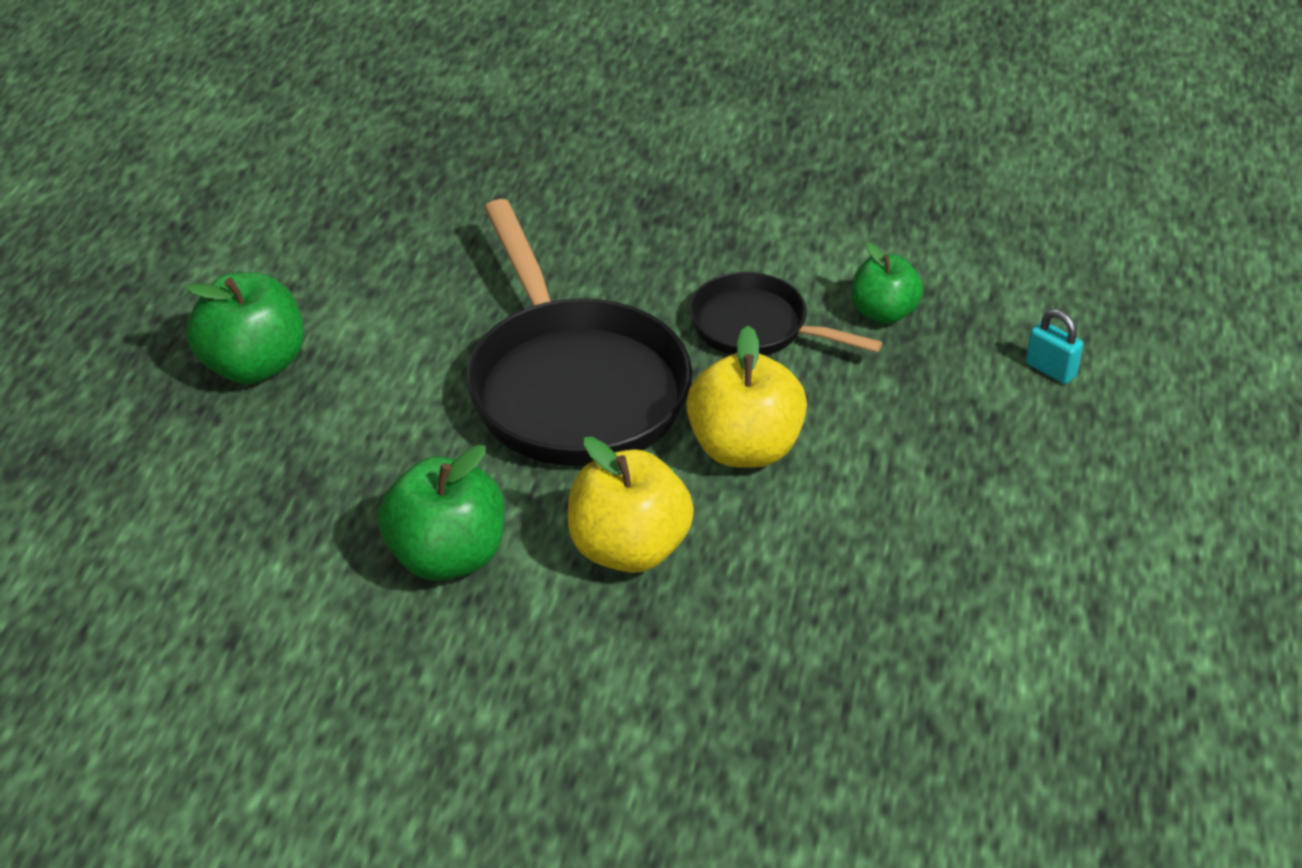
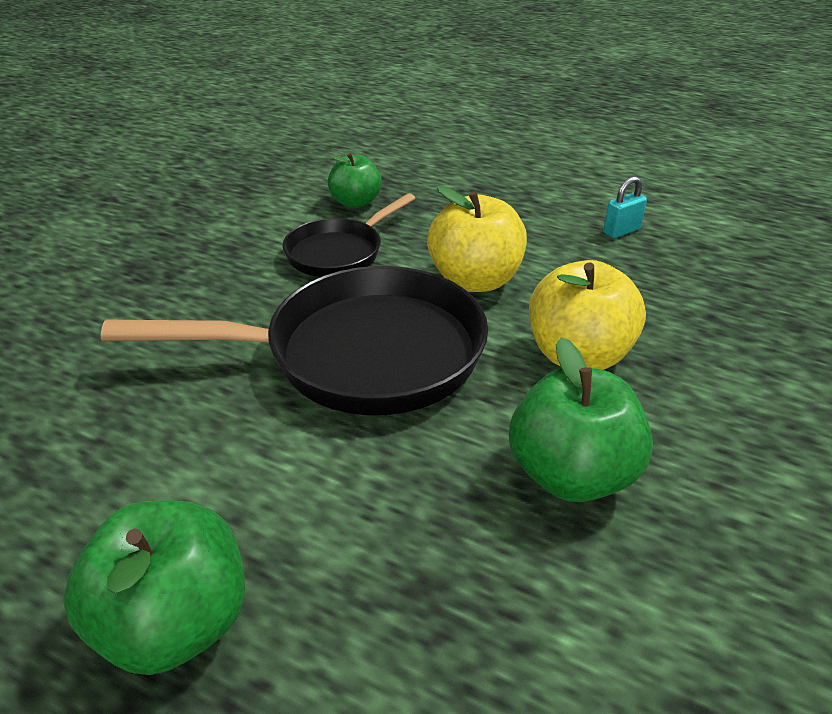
camera: 75 degrees left, 5 degrees down
turquoise padlock [1026,309,1083,384] -> turquoise padlock moved to [603,176,647,238]

